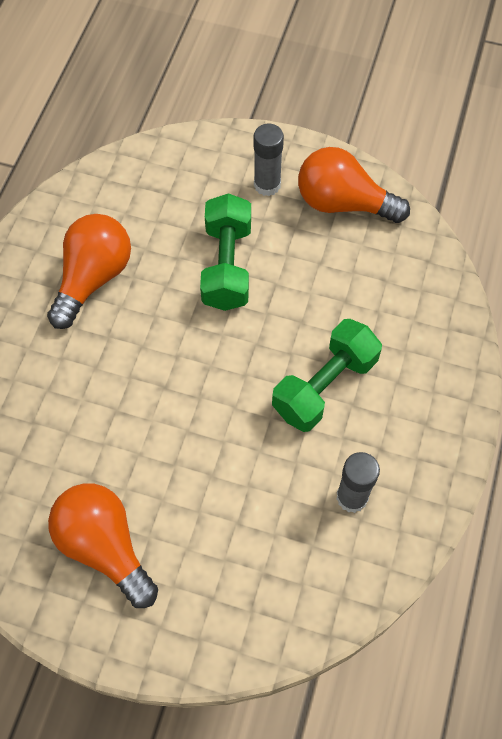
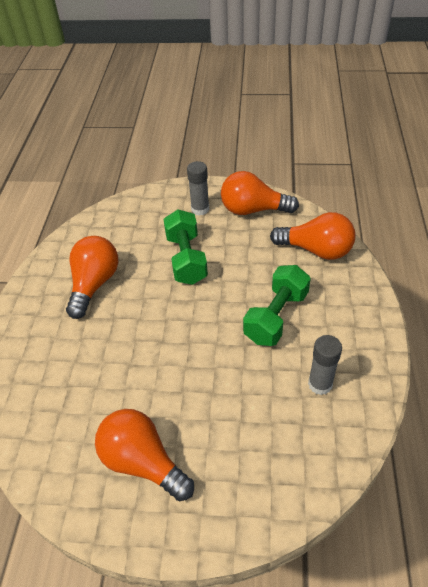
camera: 10 degrees left, 15 degrees down
none -> orange light bulb [270,212,355,260]

